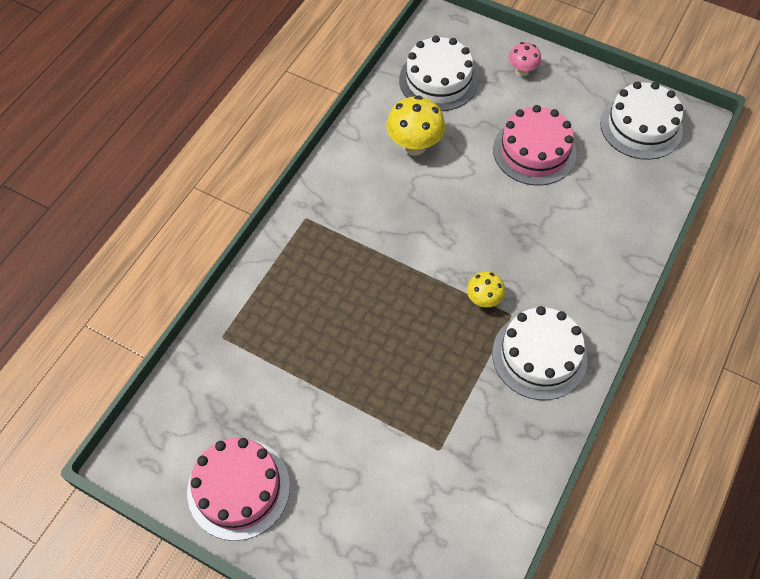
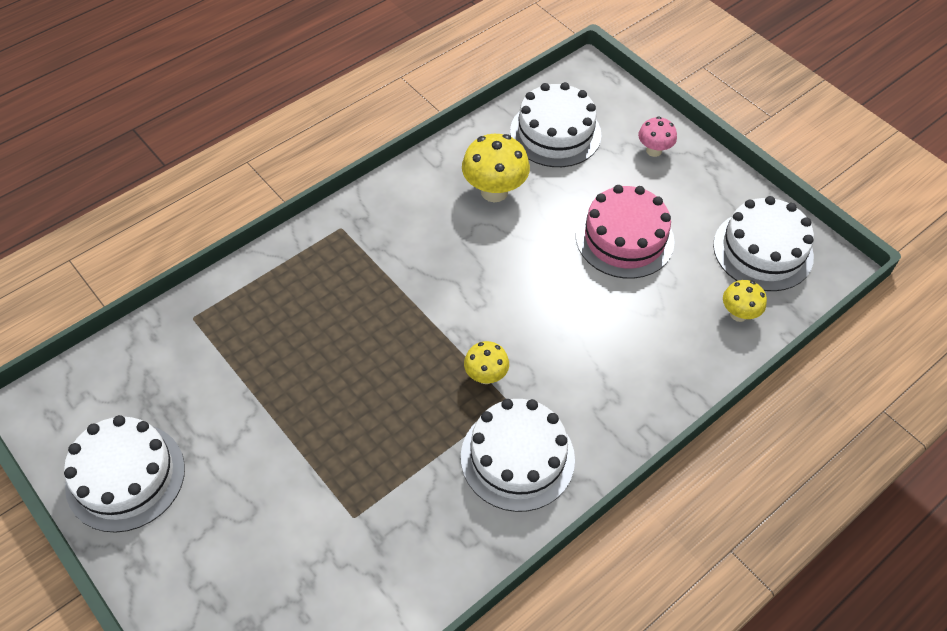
camera: 20 degrees right, 5 degrees down
pink cake [187,438,290,541] -> white cake [64,415,185,533]
none -> yellow mushroom [723,280,767,322]

